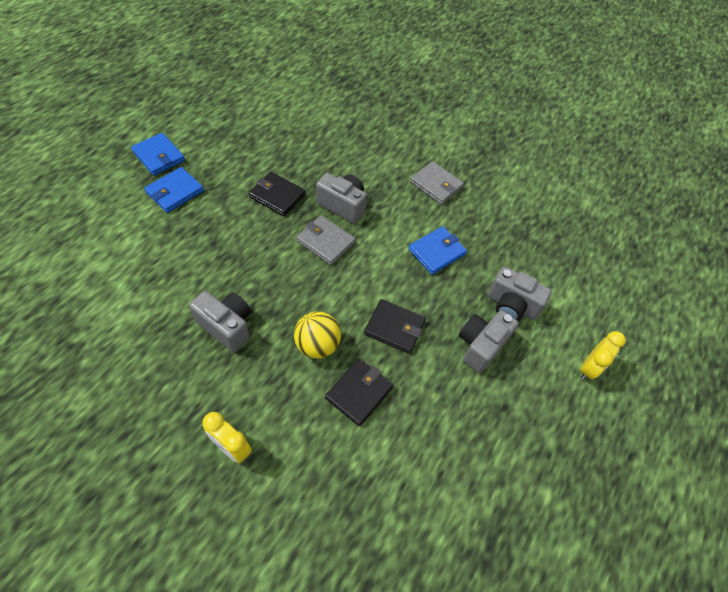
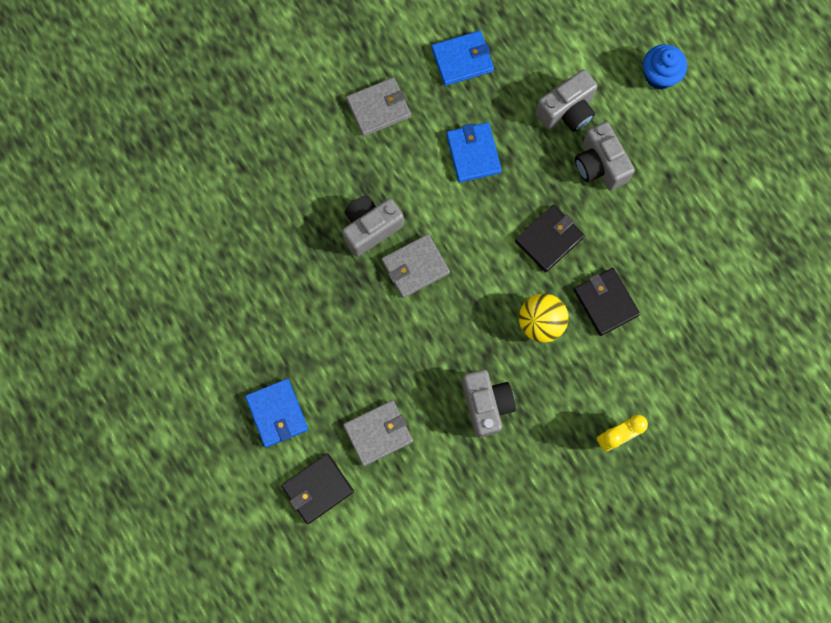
camera: 60 degrees left, 20 degrees up
blue wallet [131,133,185,175] -> blue wallet moved to [431,31,494,86]
grey camera [189,291,251,352] -> grey camera turned 105 degrees clockwise [462,370,516,438]
black wallet [249,172,305,216] -> black wallet moved to [281,453,354,524]
yellow clock [580,331,626,380] -> blue cupcake [643,44,687,89]
none -> grey wallet [343,400,413,466]

